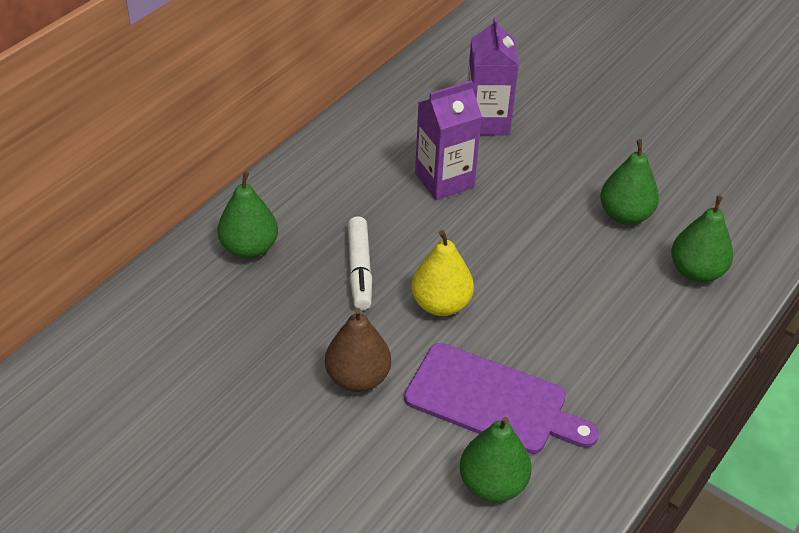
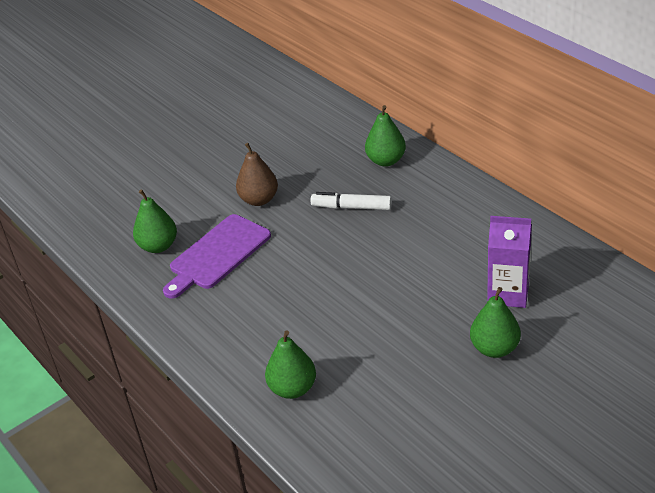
camera: 110 degrees right, 5 degrees down
yellow pear [411,230,474,316] -> none
purple carton [415,80,482,200] -> none
green pear [600,139,659,225] -> green pear moved to [470,287,521,358]

